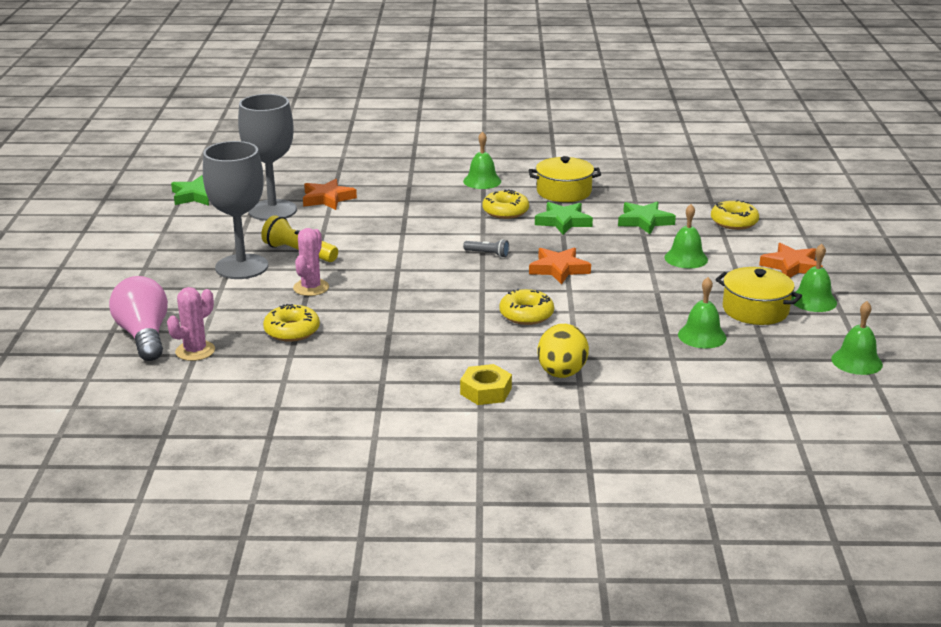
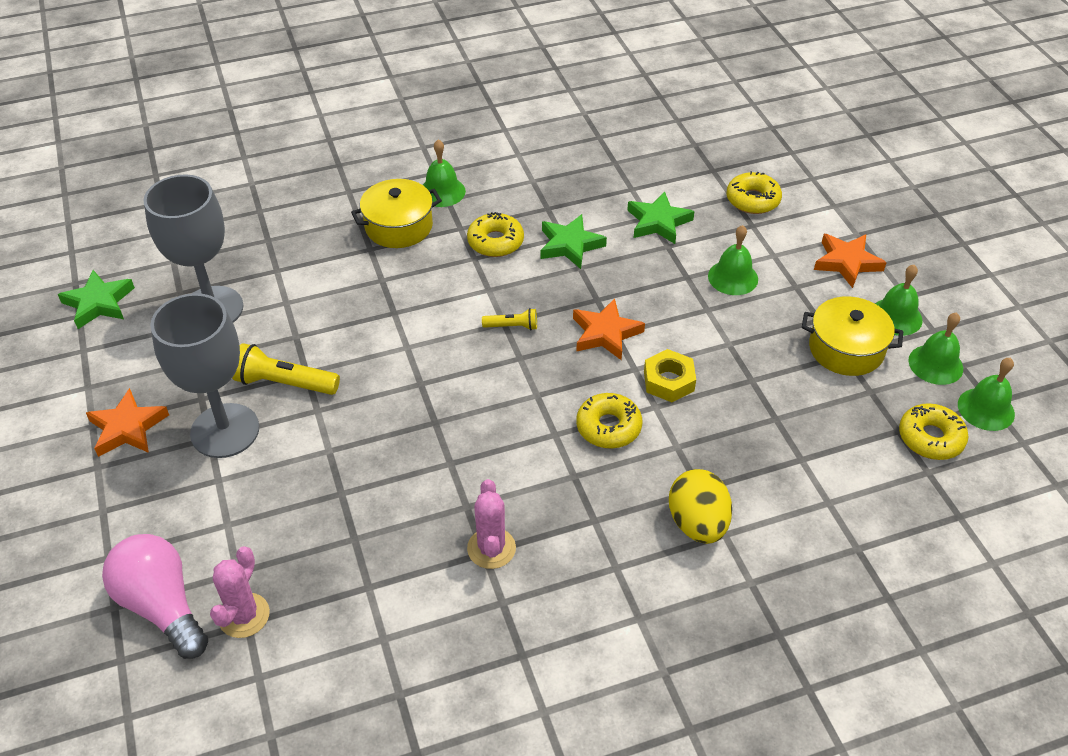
camera: 20 degrees left, 20 degrees up
yellow donut [263,304,320,342] -> yellow donut moved to [899,403,968,460]
pink cactus [293,228,329,296] -> pink cactus moved to [467,479,516,569]
orange star [303,179,357,210] -> orange star moved to [86,388,169,457]
yellow nut [460,364,512,405] -> yellow nut moved to [644,349,696,402]
grey flashlight [463,239,509,258] -> yellow flashlight [482,308,537,330]
yellow pot [529,156,601,202] -> yellow pot moved to [351,179,442,248]
green bell [678,277,727,348] -> green bell moved to [908,312,963,385]

